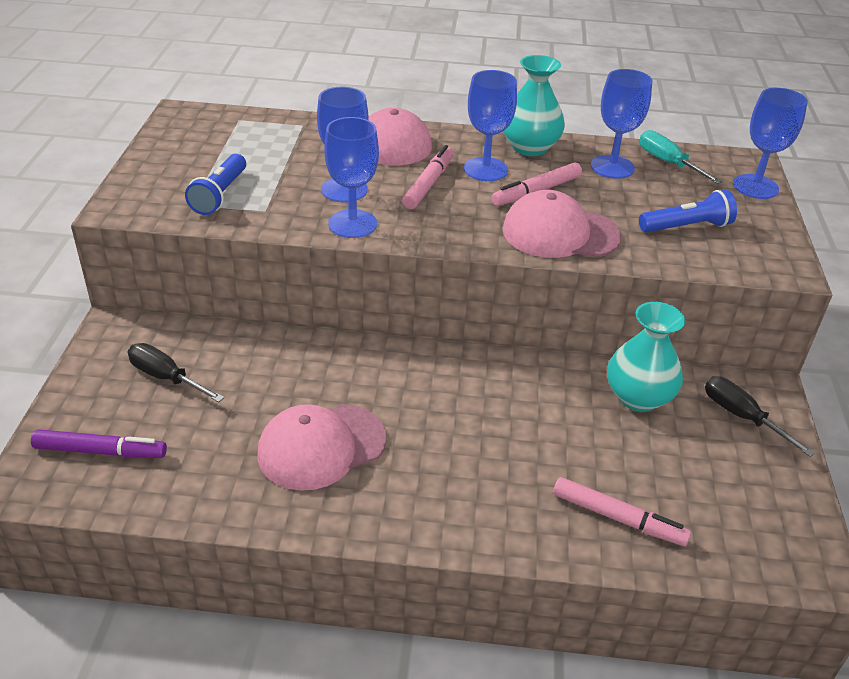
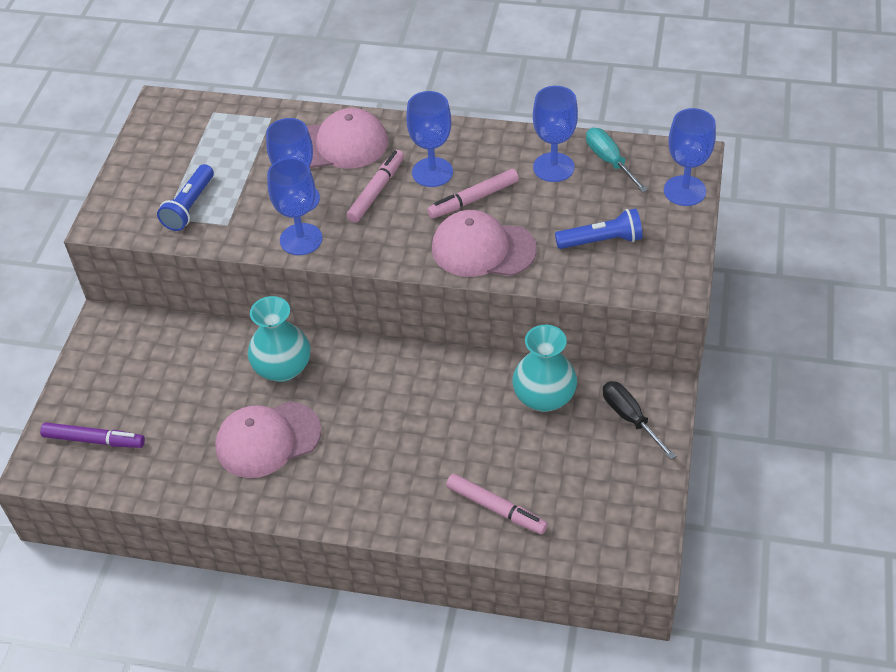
camera: 10 degrees right, 10 degrees up
black screwdriver [128,343,224,402] -> none
turquoise vase [503,55,565,156] -> turquoise vase moved to [248,296,310,382]

